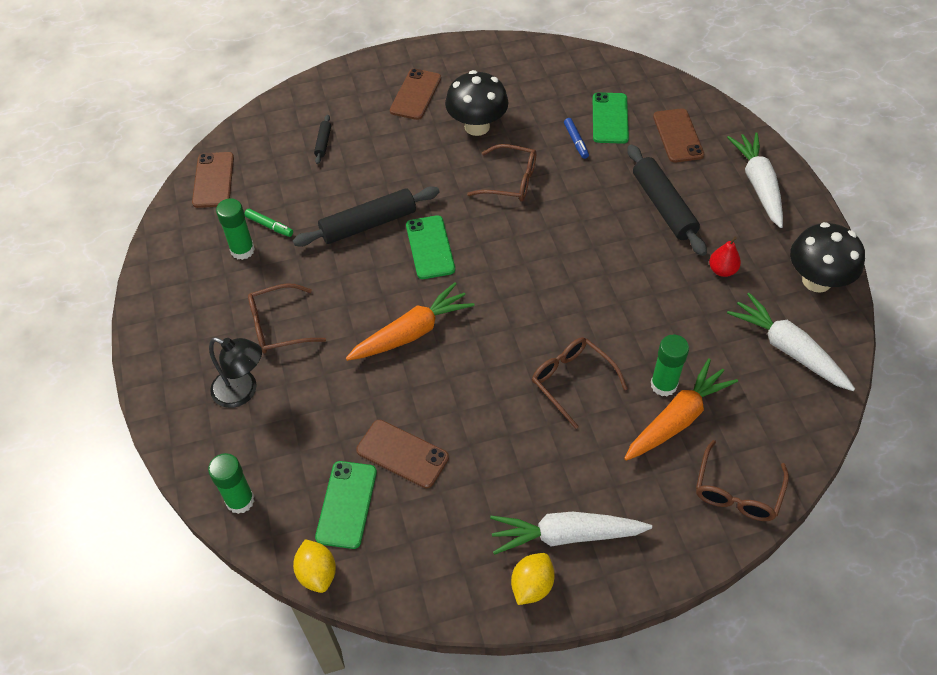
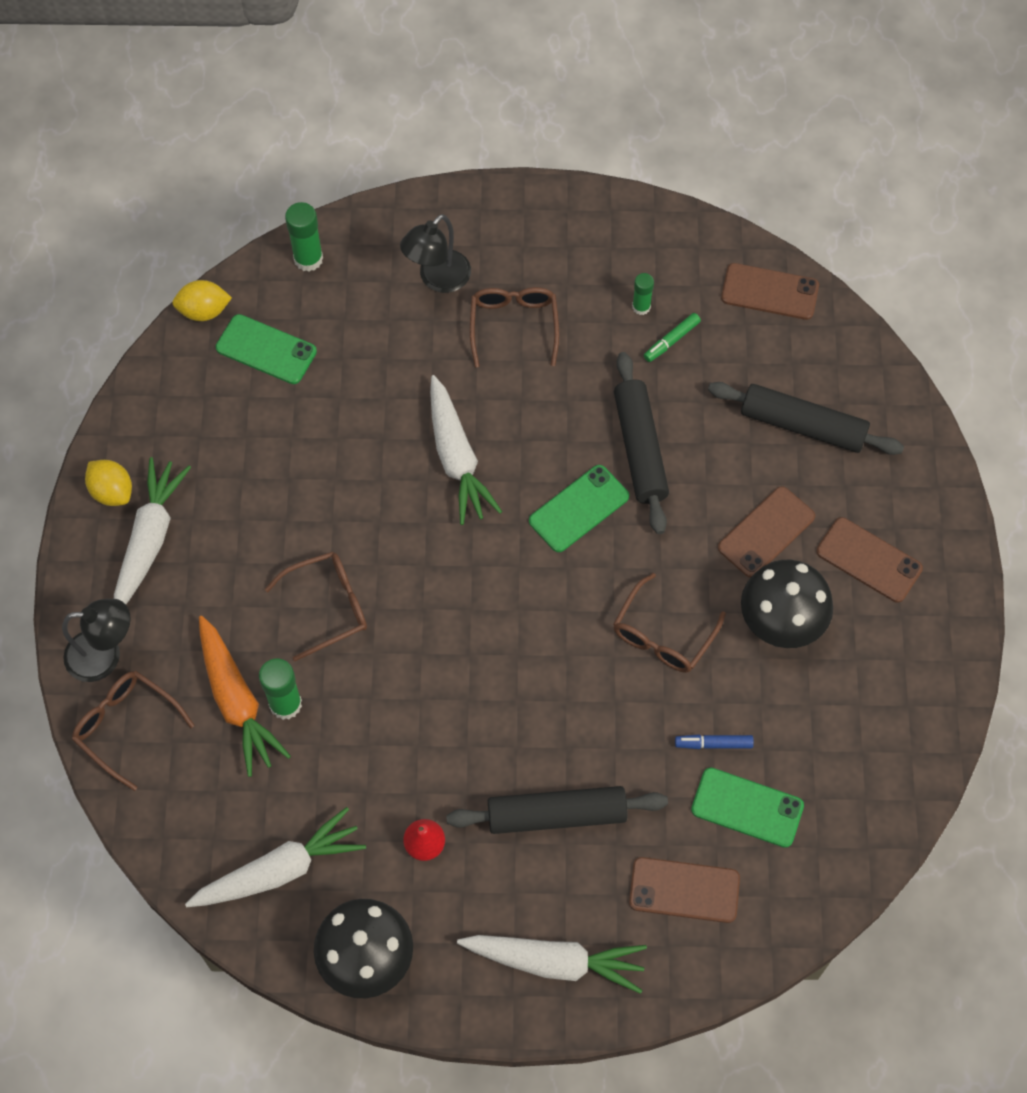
camera: 105 degrees right, 10 degrees up
green glue stick [216,199,255,260] -> green glue stick [632,273,654,315], size x0.62
black rolling pin [314,115,331,164] -> black rolling pin [708,382,904,455], size x2.17
orange carrot [346,282,475,361] -> white carrot [430,375,502,525]
brown phone [356,420,449,488] -> brown phone moved to [718,486,815,578]
green phone [406,215,455,279] -> green phone turned 45 degrees counterclockwise [529,465,629,552]
none -> black lamp [62,599,131,682]

